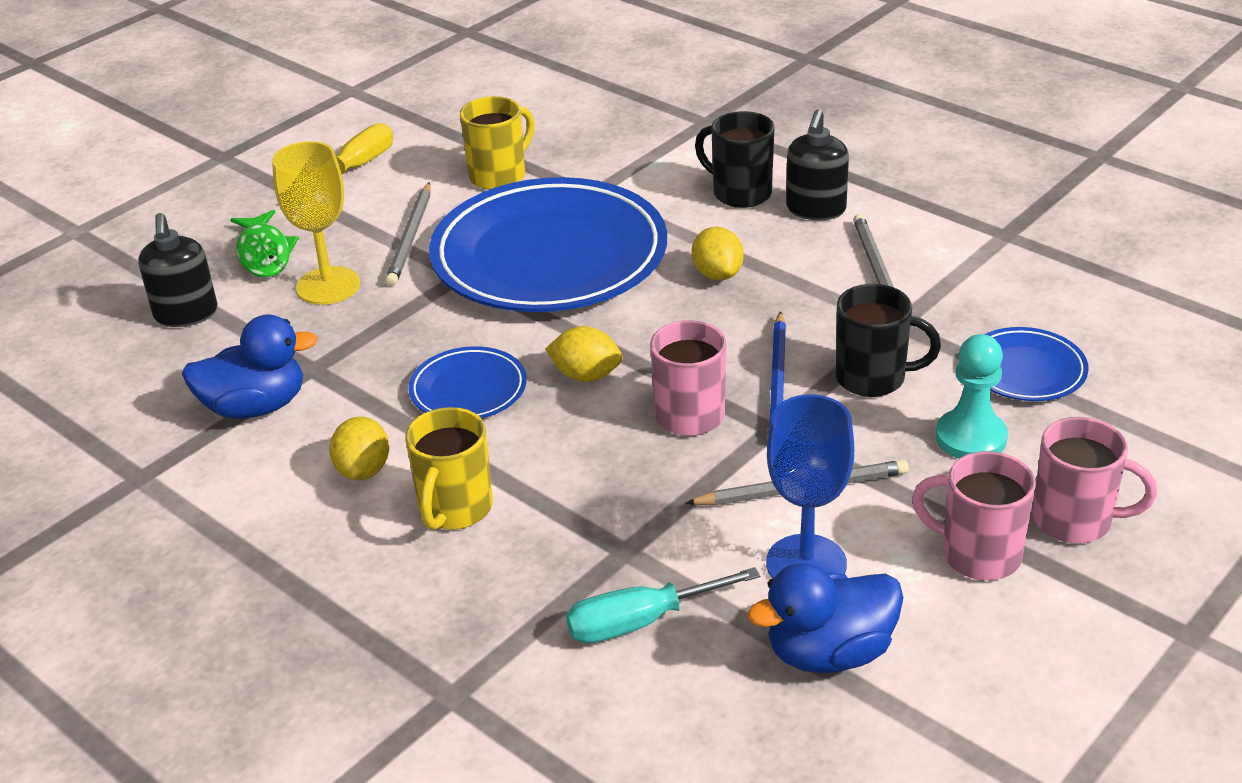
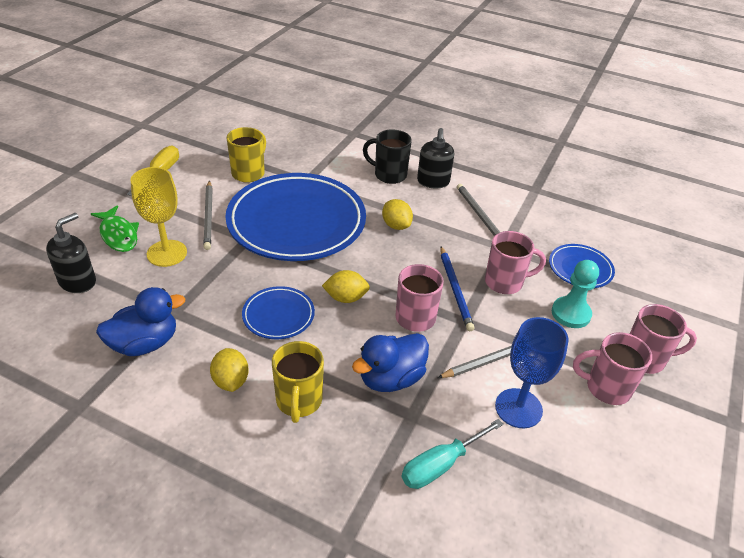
camera: 20 degrees left, 5 degrees up
black soap dispenser [138,213,218,327] -> black soap dispenser turned 120 degrees counterclockwise [46,213,96,293]
blue duck [747,563,904,673] -> blue duck moved to [352,333,429,392]
black mug [836,284,941,397] -> pink mug [485,231,546,294]

